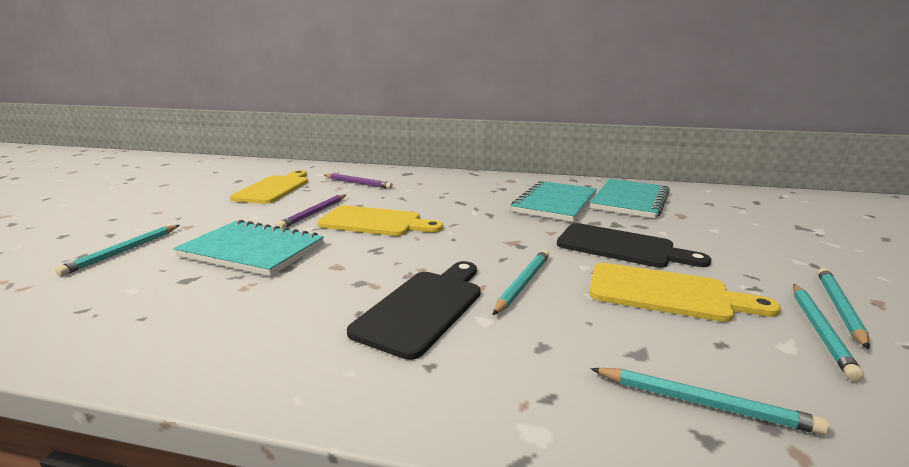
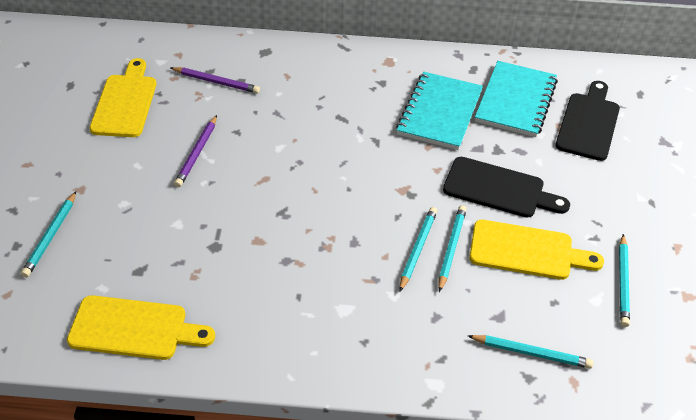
camera: 10 degrees left, 25 degrees up
turquoise notebook [173,220,324,276] -> none
yellow cutting board [317,205,443,236] -> yellow cutting board moved to [67,295,215,360]
black cutting board [347,261,480,360] -> black cutting board moved to [556,81,620,161]
turquoise pencil [818,268,870,349] -> turquoise pencil moved to [439,205,467,292]

